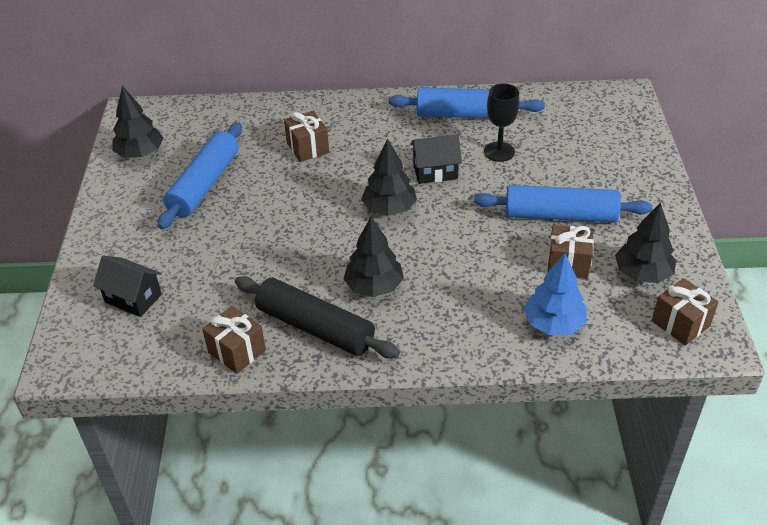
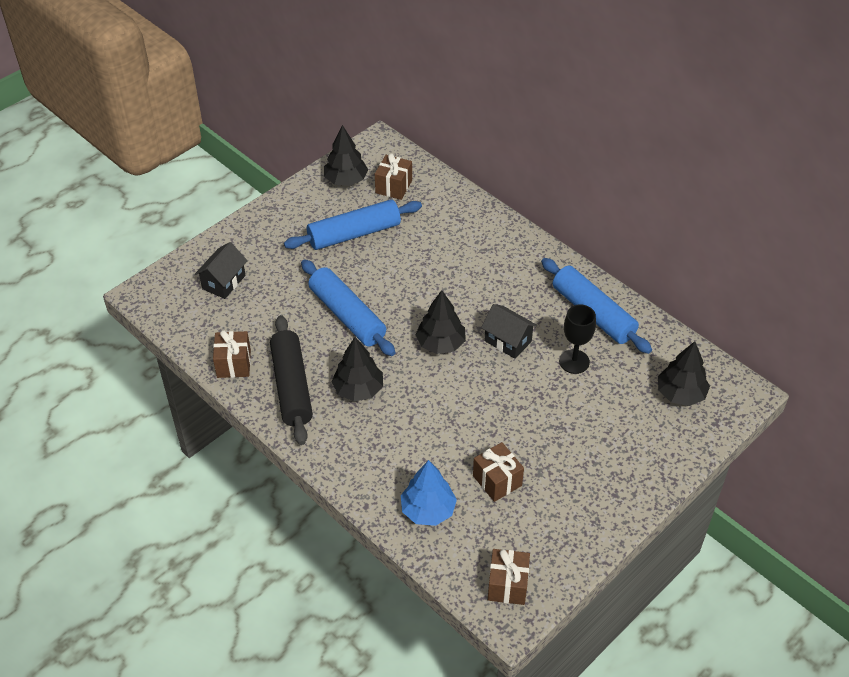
camera: 45 degrees right, 5 degrees up
black house [93,256,162,317] -> black house turned 45 degrees clockwise [195,242,247,299]
brown gift [284,111,329,162] -> brown gift moved to [375,153,412,200]
blue rolling pin [474,185,653,222] -> blue rolling pin moved to [301,260,395,356]
black tree [615,203,676,283] -> black tree moved to [658,341,710,406]

